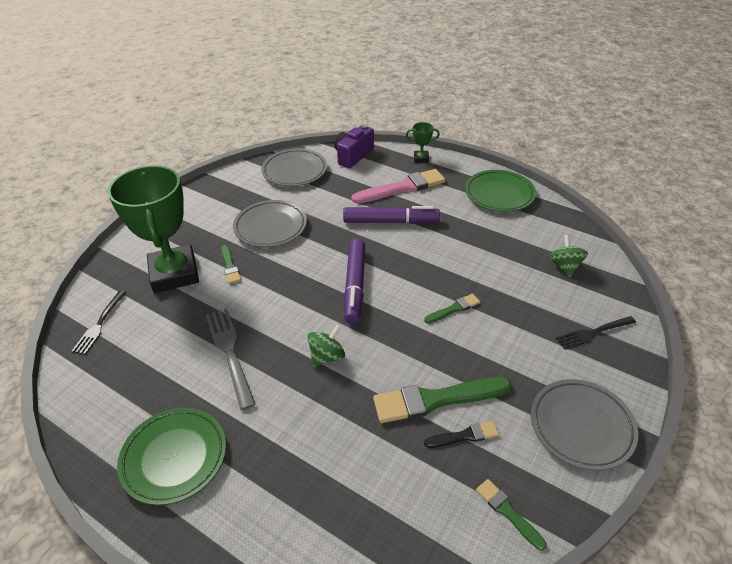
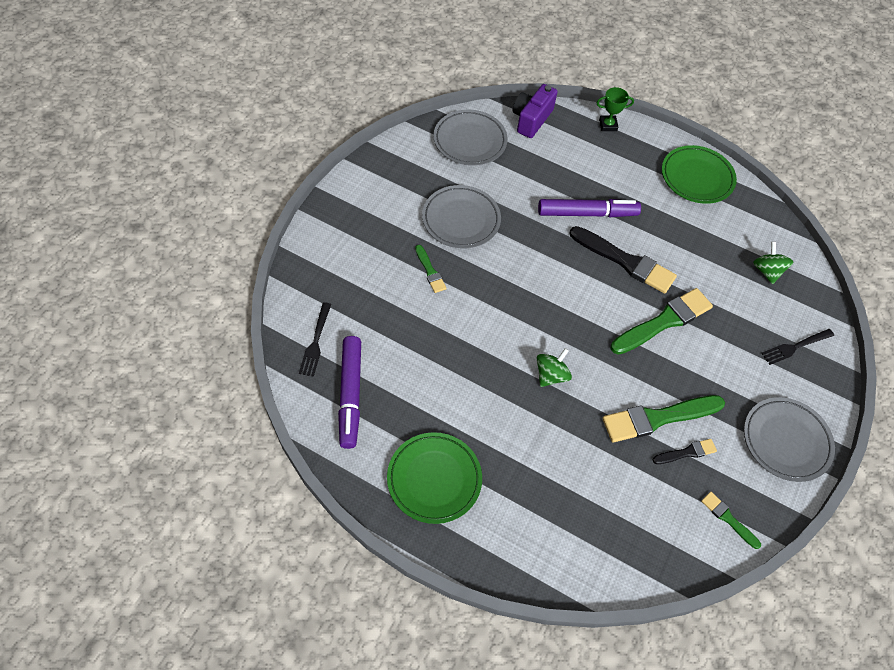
camera: 10 degrees left, 15 degrees up
green trophy [108,166,199,293] -> none
grey fork [206,308,256,410] -> none
purple marker [344,239,365,324] -> purple marker moved to [338,336,361,449]
pink brush [351,169,445,204] -> none
green brush [424,294,480,324] -> green brush [611,288,713,355], size x1.96
none -> black brush [570,226,677,294]

